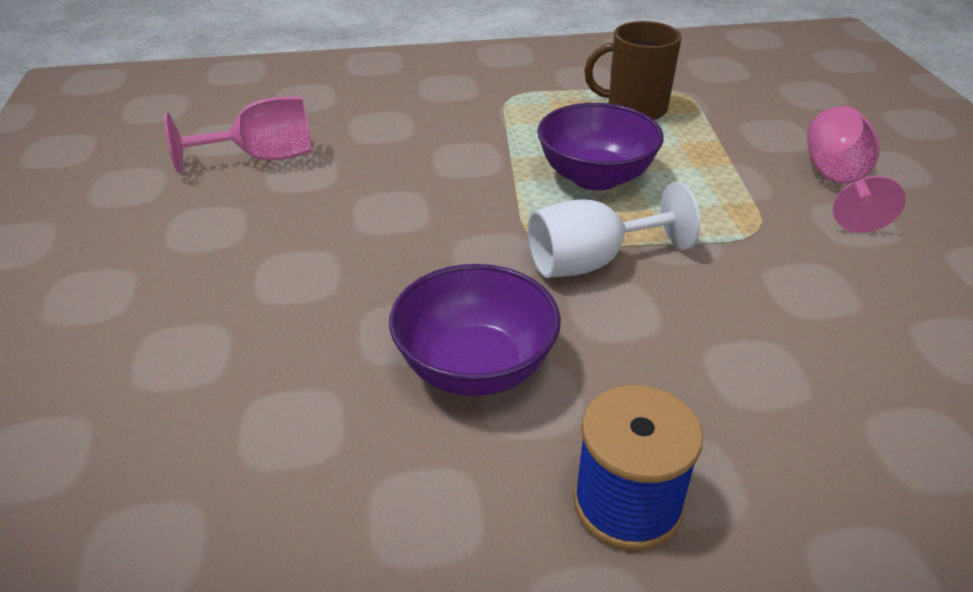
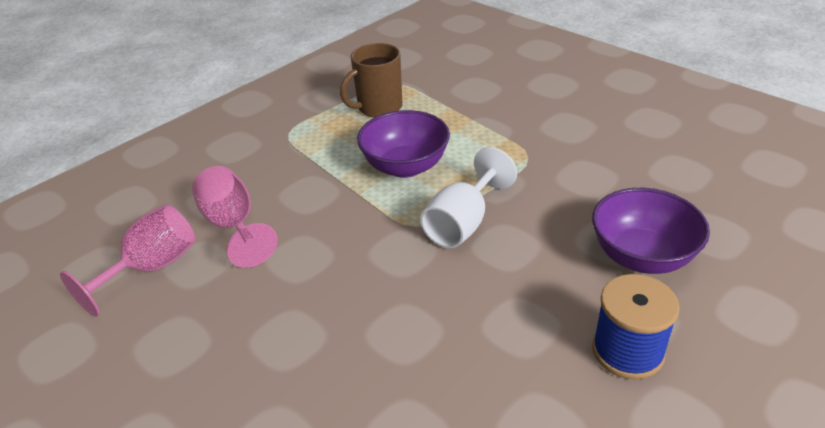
camera: 35 degrees left, 0 degrees up
purple bowl [389,264,561,396] -> purple bowl moved to [592,188,710,274]
pink goblet [807,106,906,233] -> pink goblet moved to [192,166,278,268]

